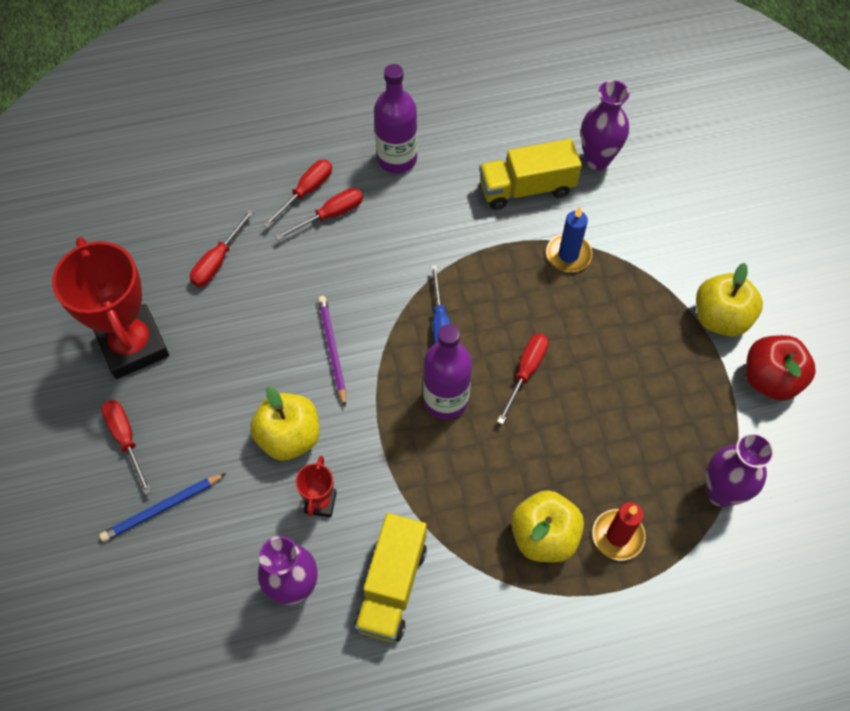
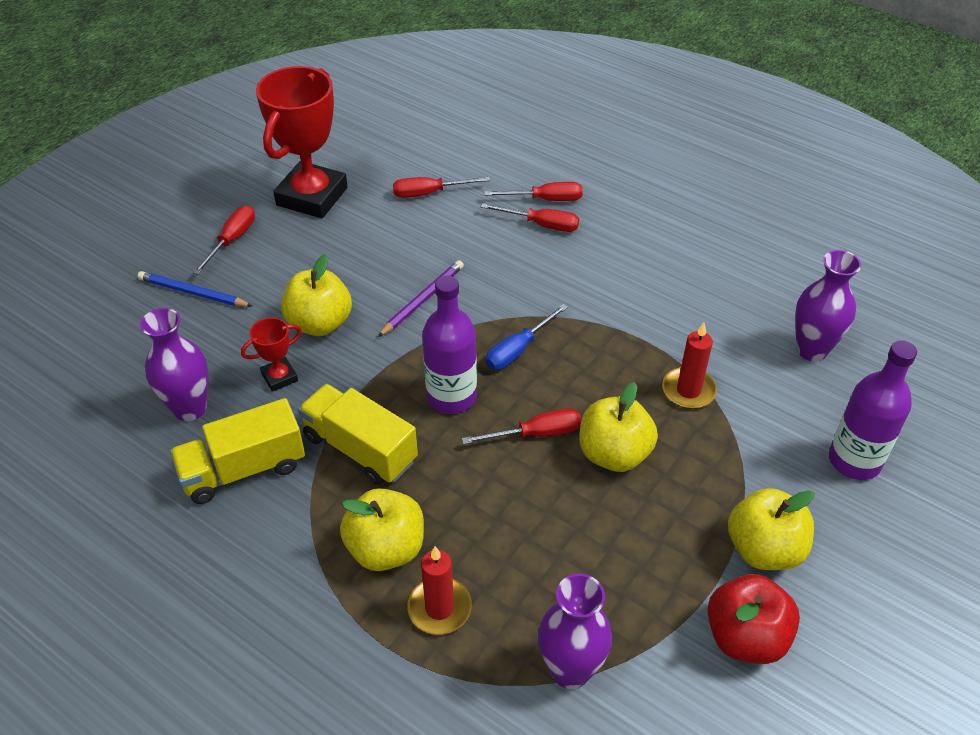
camera: 50 degrees right, 15 degrees down
purple bottle [374,64,417,173] -> purple bottle moved to [829,340,917,480]
yellow truck [479,138,582,210] -> yellow truck moved to [298,384,418,485]
blue candle [546,207,592,272] -> red candle [662,323,717,409]
none -> yellow apple [579,382,658,472]

